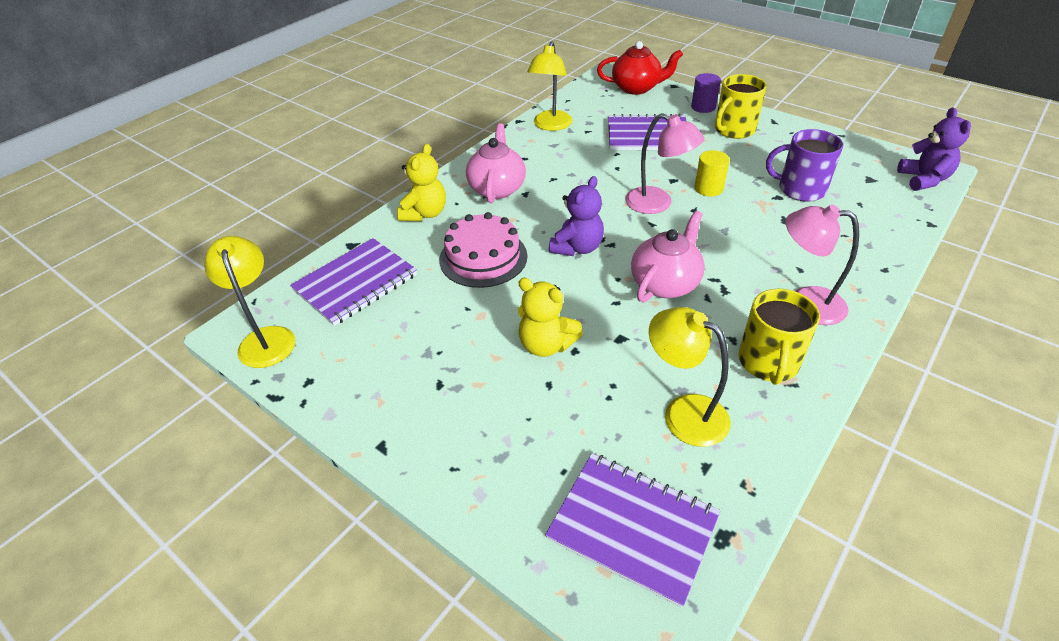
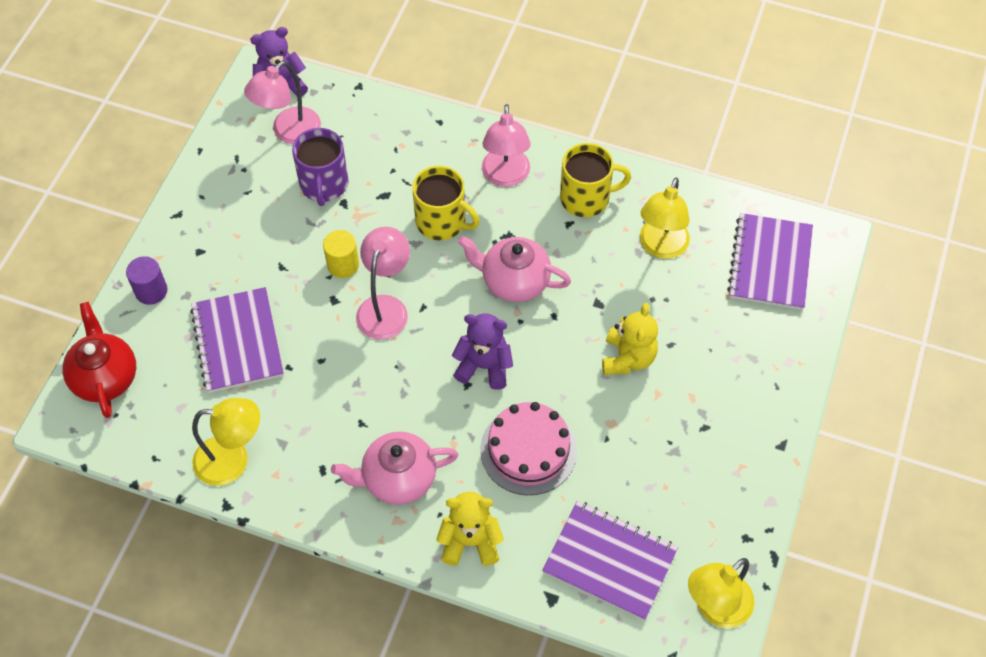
camera: 110 degrees left, 15 degrees up
yellow mug [715,74,766,139] -> yellow mug moved to [412,166,480,240]
none -> pink lamp [244,61,321,144]

